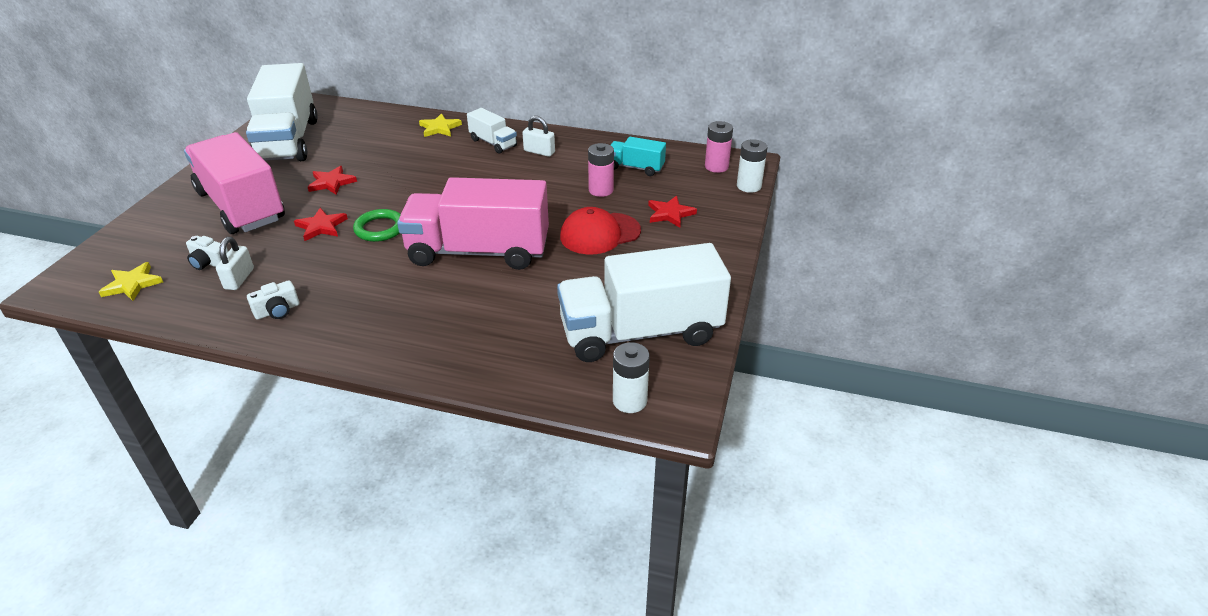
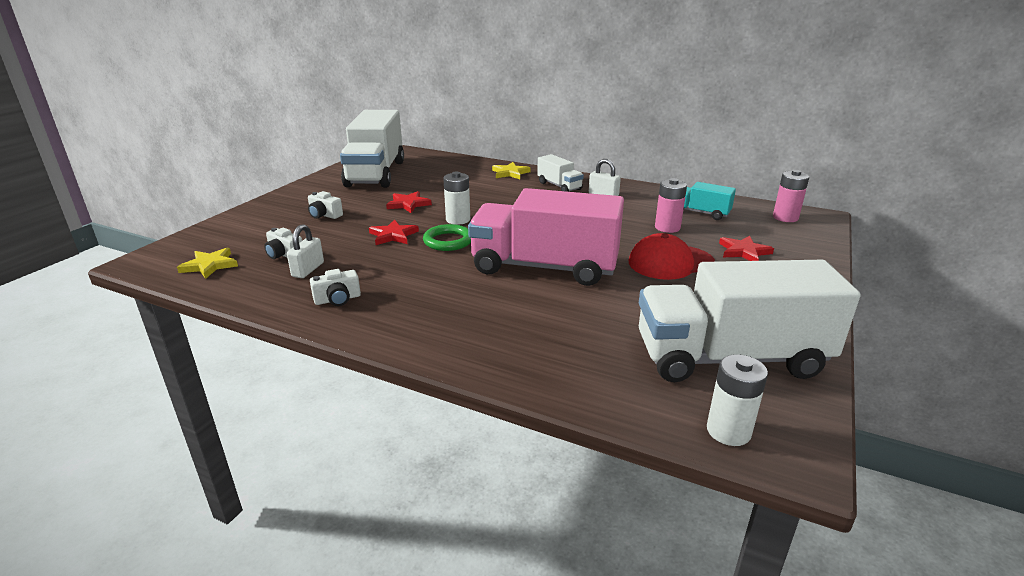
camera: 10 degrees right, 10 degrees down
pink truck [184,132,285,234] -> white camera [308,191,343,219]
white battery [737,139,768,193] -> white battery moved to [443,172,470,225]

